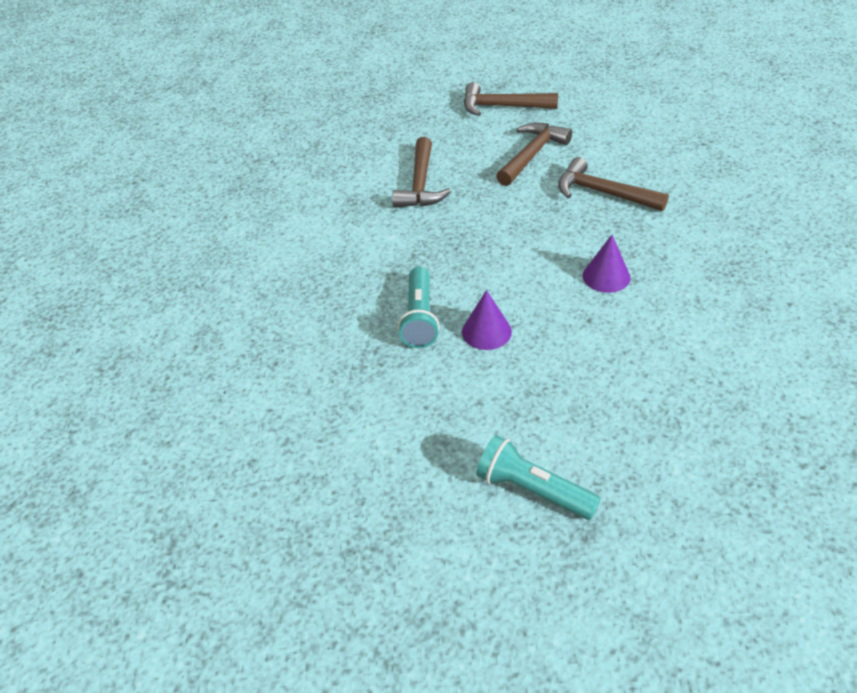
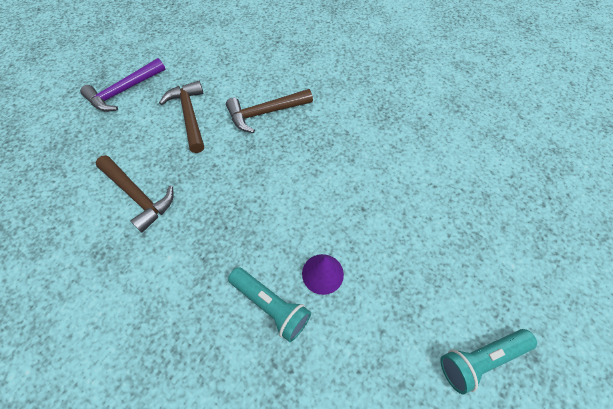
camera: 55 degrees left, 15 degrees up
brown hammer [464,82,558,116] -> purple hammer [80,58,166,112]
purple cone [583,235,630,293] -> none

